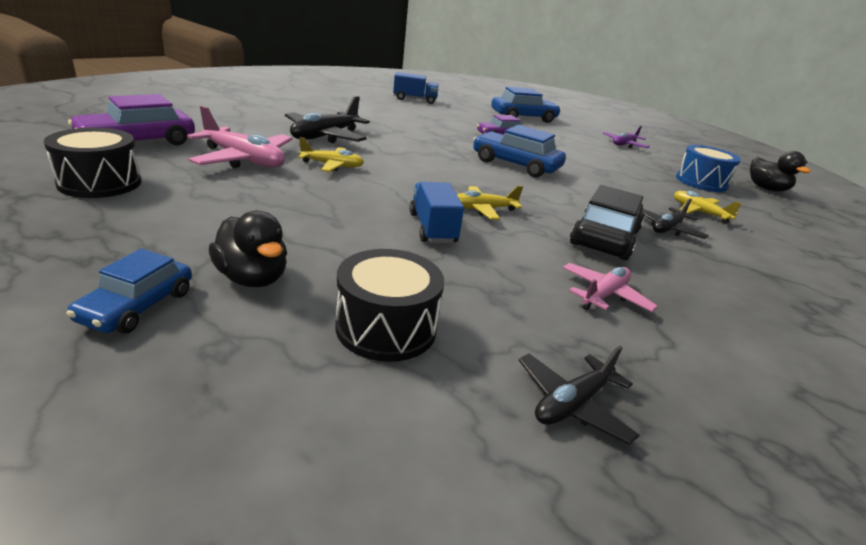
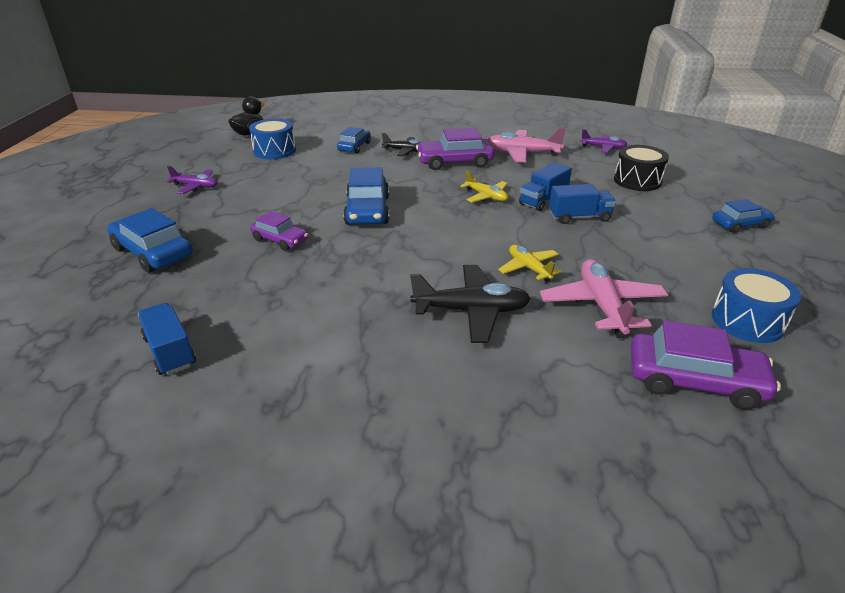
camera: 120 degrees left, 5 degrees up
black drum [44,128,142,198] -> blue drum [712,268,801,343]
black duck [209,211,287,287] -> none
black plane [519,346,640,445] -> purple plane [581,129,628,153]
pink plane [563,263,658,312] -> pink plane [488,128,566,162], size x1.64
black car [570,185,644,260] -> purple car [416,128,495,170]
yellow plane [674,191,742,224] -> blue car [337,127,371,153]
none -> blue truck [549,184,616,224]

